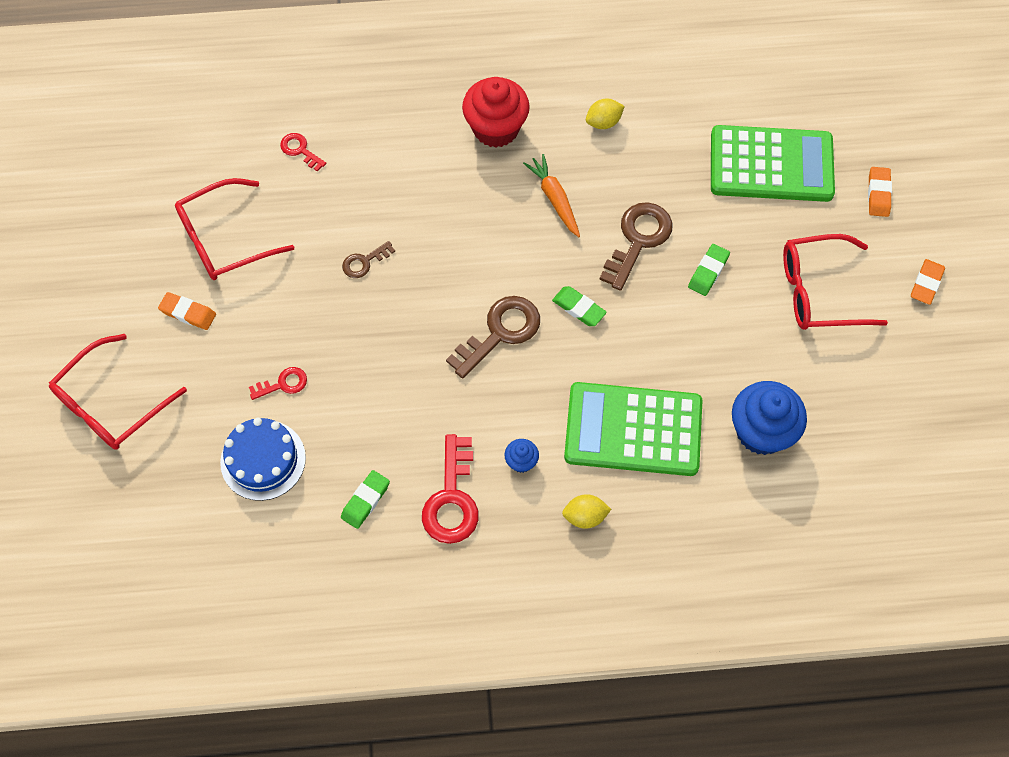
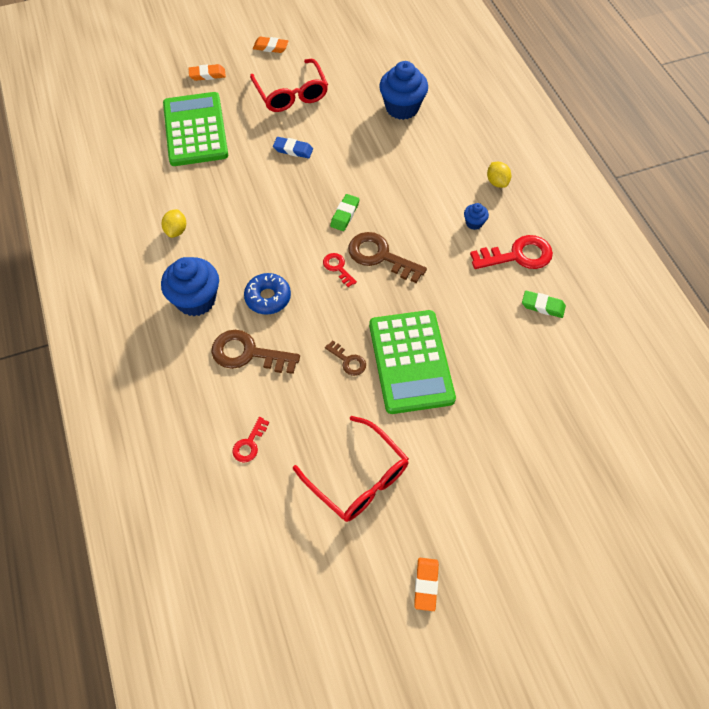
camera: 105 degrees left, 5 degrees down
red glasses [49,334,187,450] -> none
orange eraser [158,292,216,330] -> orange eraser moved to [414,558,439,611]
blue cake [220,417,306,501] -> none
red key [249,367,307,400] -> red key moved to [323,253,357,287]
red cupcake [462,77,530,148] -> blue cupcake [161,257,219,316]
orange carrot [523,154,580,237] -> none
green calculator [564,382,702,476] -> green calculator moved to [369,310,456,414]
yellow lemon [586,99,625,129] -> yellow lemon turned 45 degrees clockwise [162,209,186,238]
brown key [599,202,673,291] -> brown key moved to [211,330,300,374]
green eraser [688,244,730,296] -> blue eraser [273,137,313,158]
none -> blue donut [244,273,291,315]

